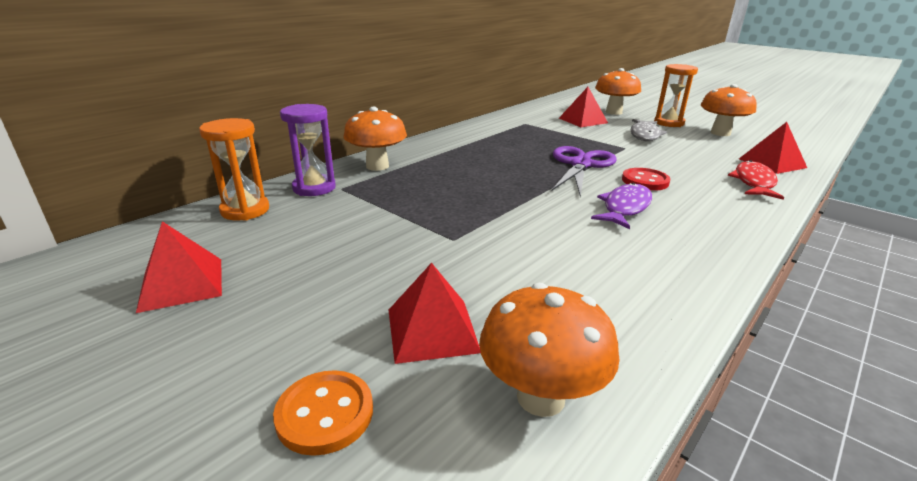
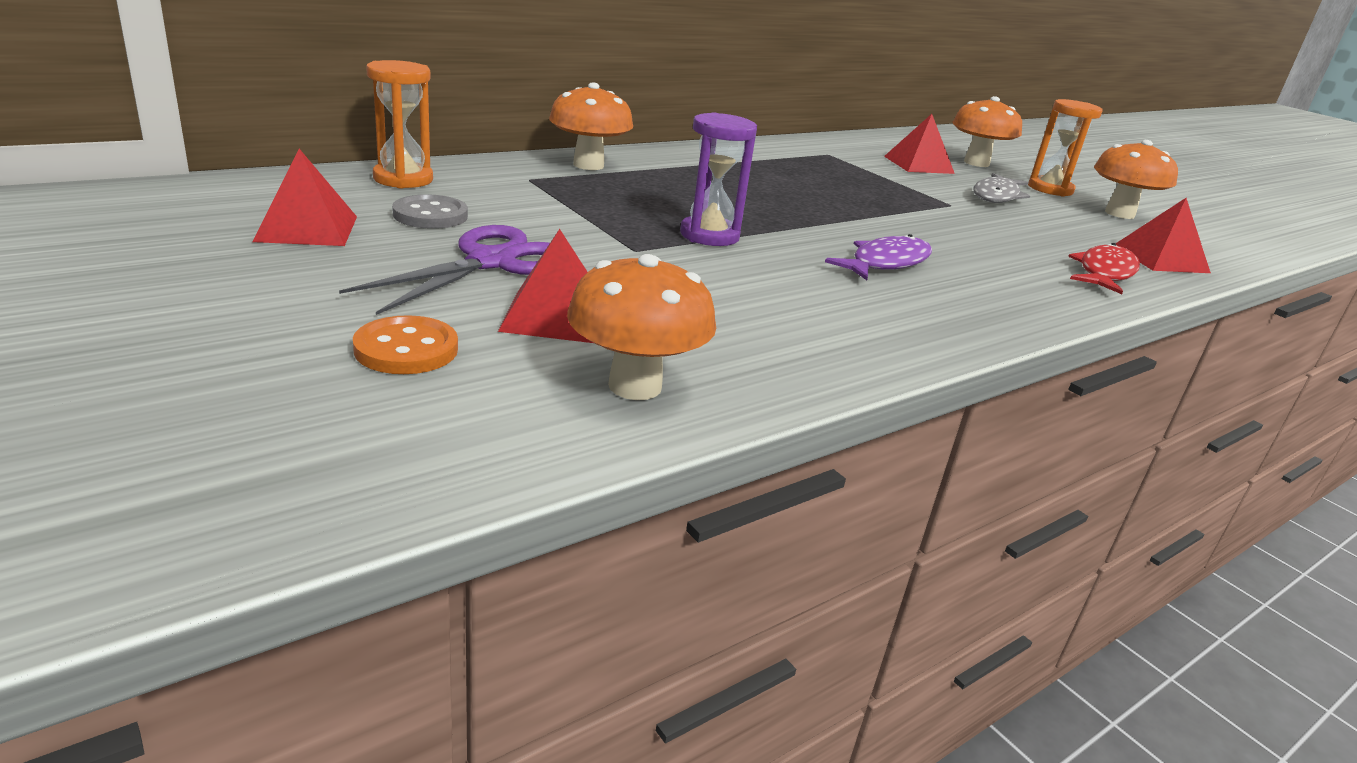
camera: 10 degrees right, 0 degrees up
purple hourglass [280,104,336,196] -> purple hourglass moved to [680,112,757,246]
purple scissors [552,146,617,197] -> purple scissors moved to [339,225,550,315]
red button [622,168,670,191] -> none
none -> grey button [392,194,468,229]

